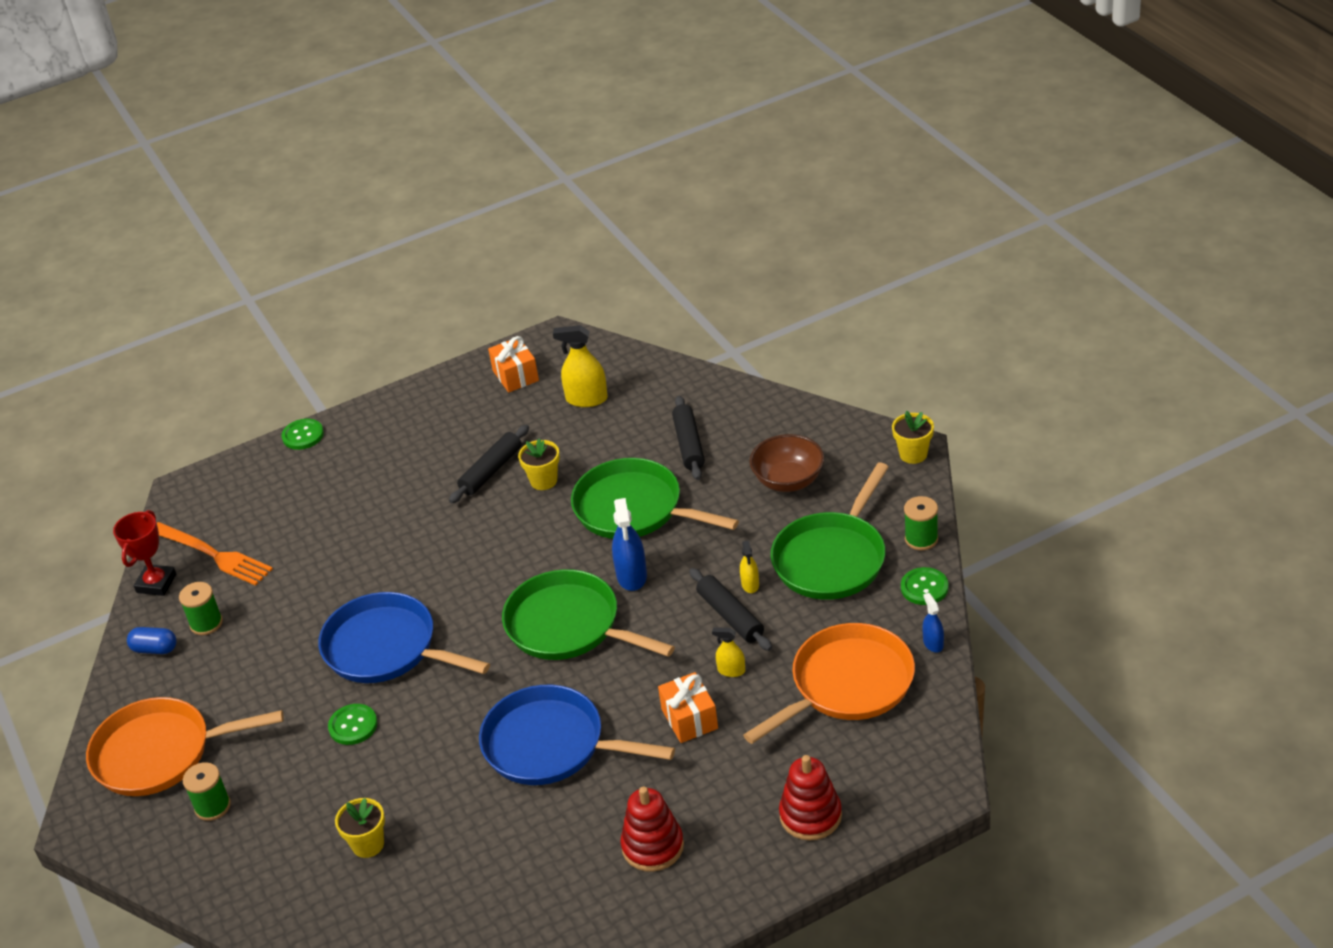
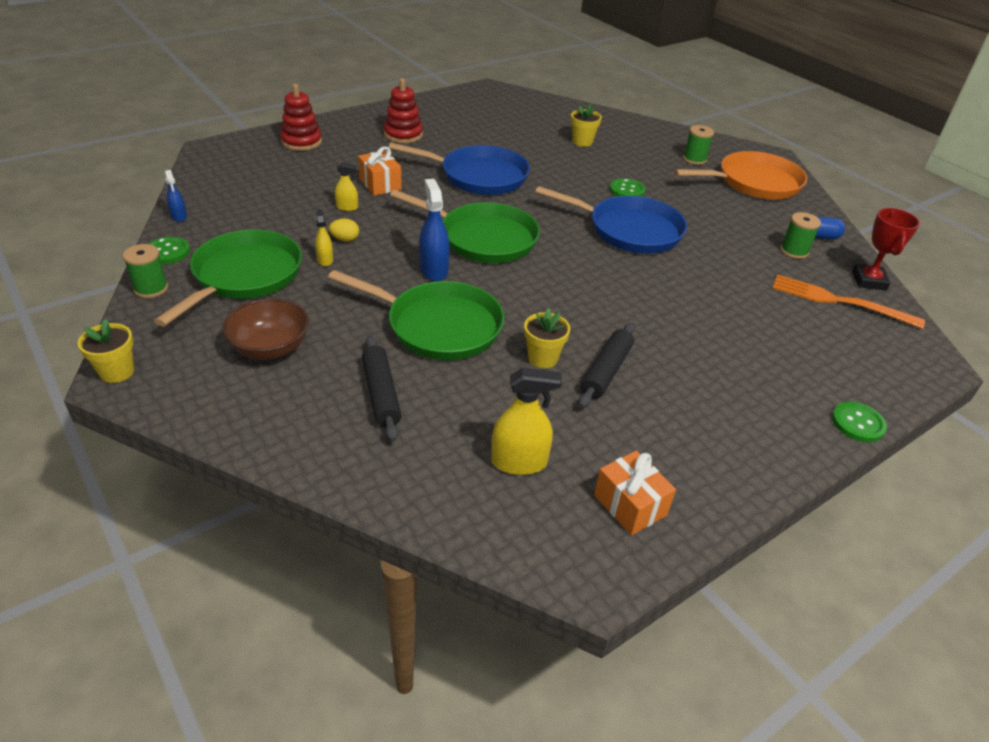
camera: 165 degrees right, 0 degrees up
black rolling pin [689,568,772,651] -> yellow egg [329,219,359,242]
orange pan [743,623,915,744] -> none

